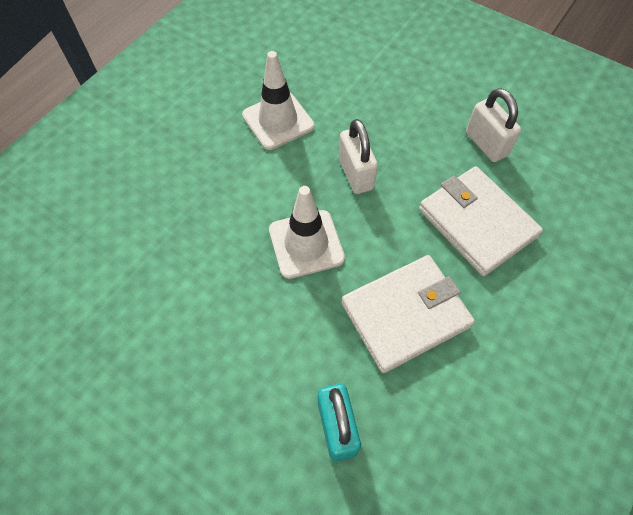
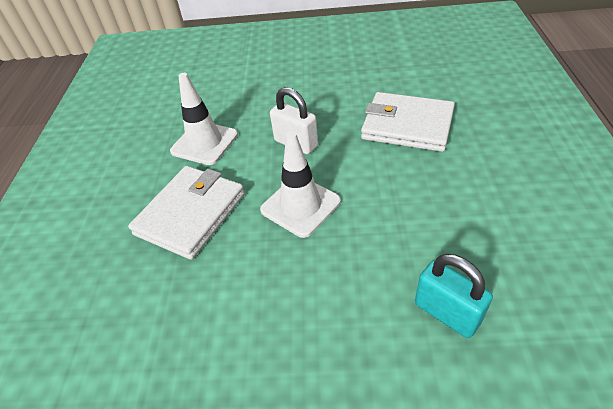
camera: 30 degrees left, 15 degrees down
white wallet [341,255,475,373] -> white wallet moved to [128,166,245,260]
white padlock [466,88,521,162] -> none

